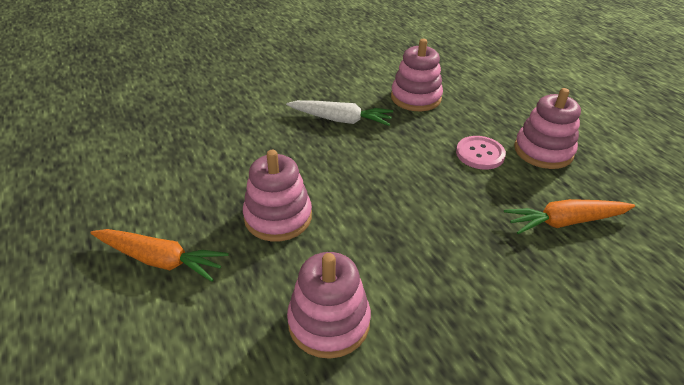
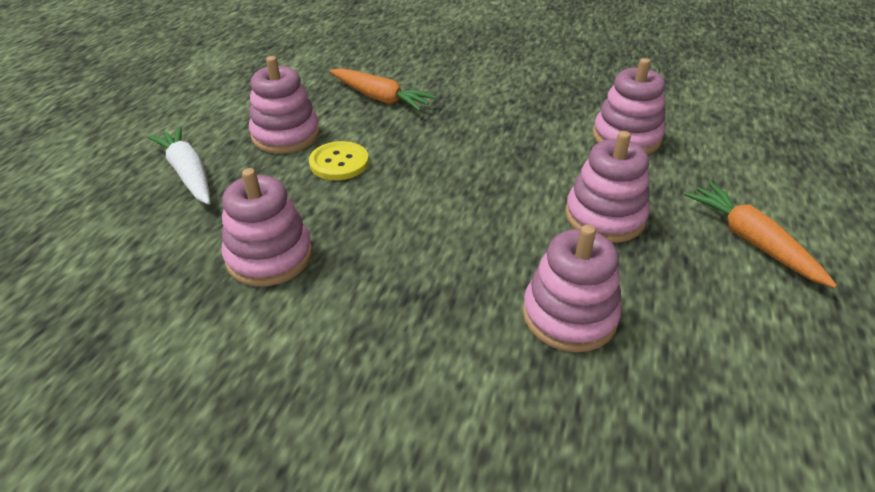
camera: 135 degrees left, 0 degrees up
white carrot [286,100,393,126] -> white carrot moved to [147,126,210,205]
pink button [456,136,506,169] -> yellow button [309,141,369,180]
none -> pink stacking toy [523,225,622,352]

